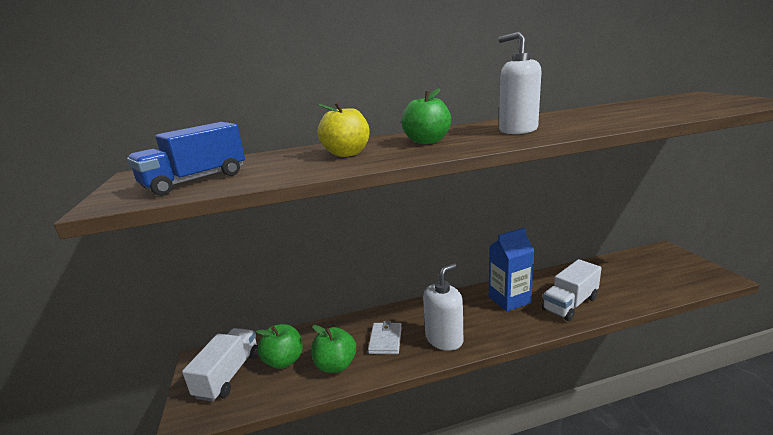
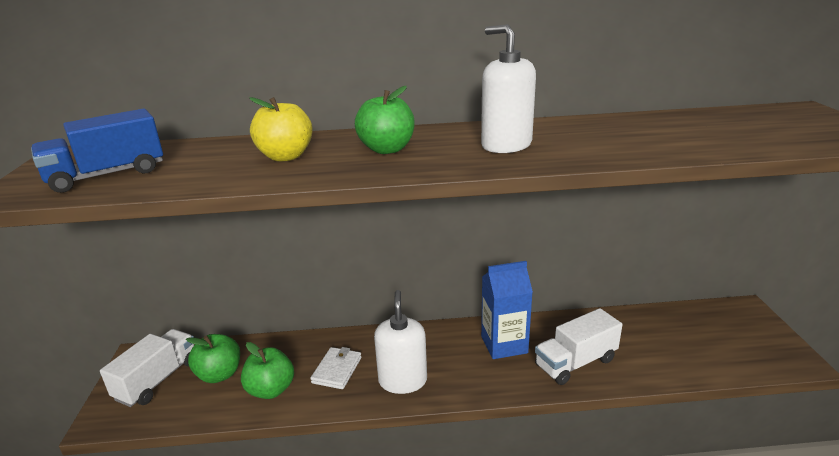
camera: 10 degrees right, 5 degrees up
white soap dispenser [423,263,463,351] -> white soap dispenser turned 60 degrees counterclockwise [374,290,427,394]

